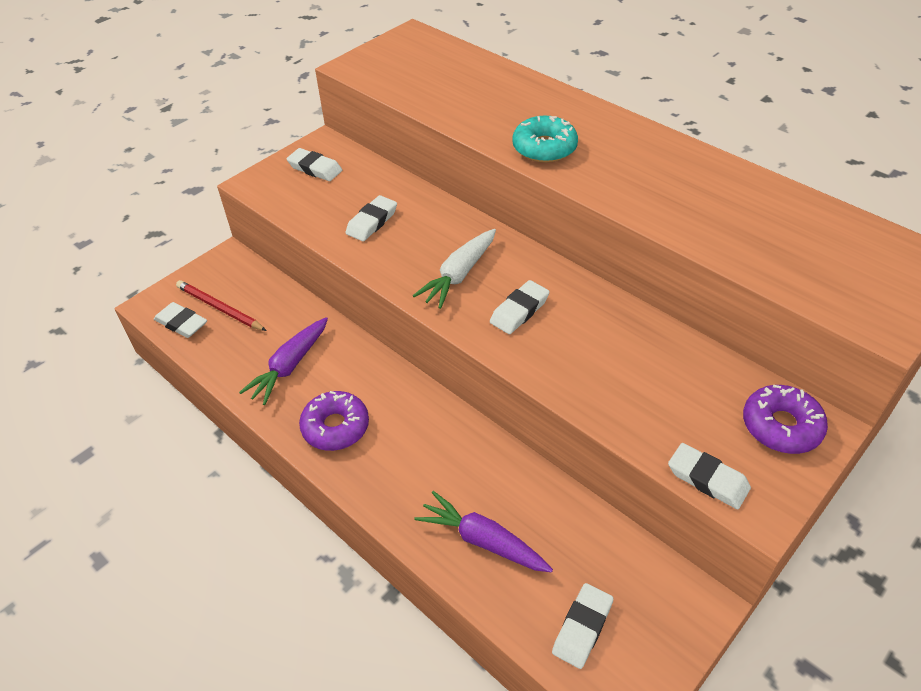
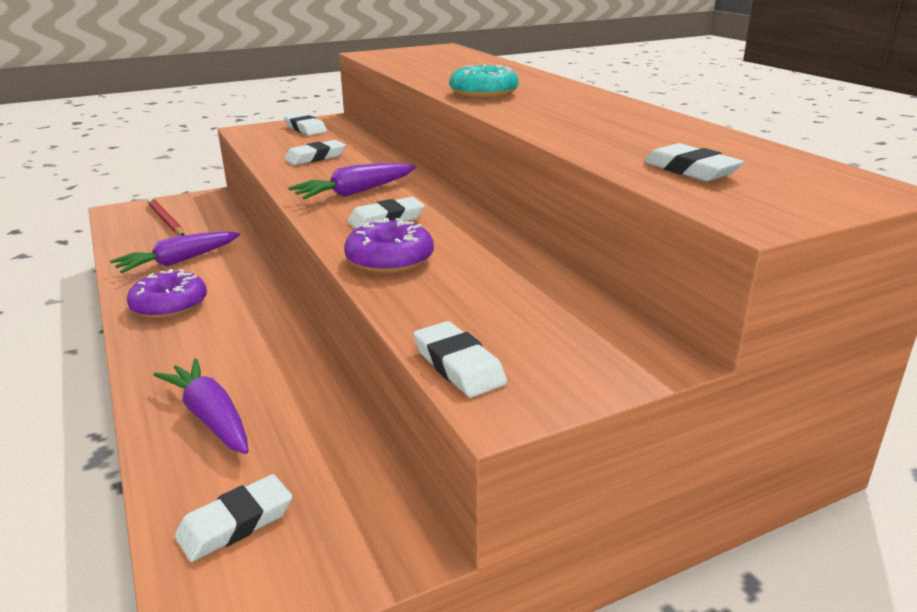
camera: 20 degrees right, 20 degrees down
white eraser [154,302,207,338] -> white eraser moved to [644,143,744,181]
white carrot [413,229,496,309] -> purple carrot [288,163,416,199]
purple donut [743,385,828,454] -> purple donut moved to [344,218,434,274]

